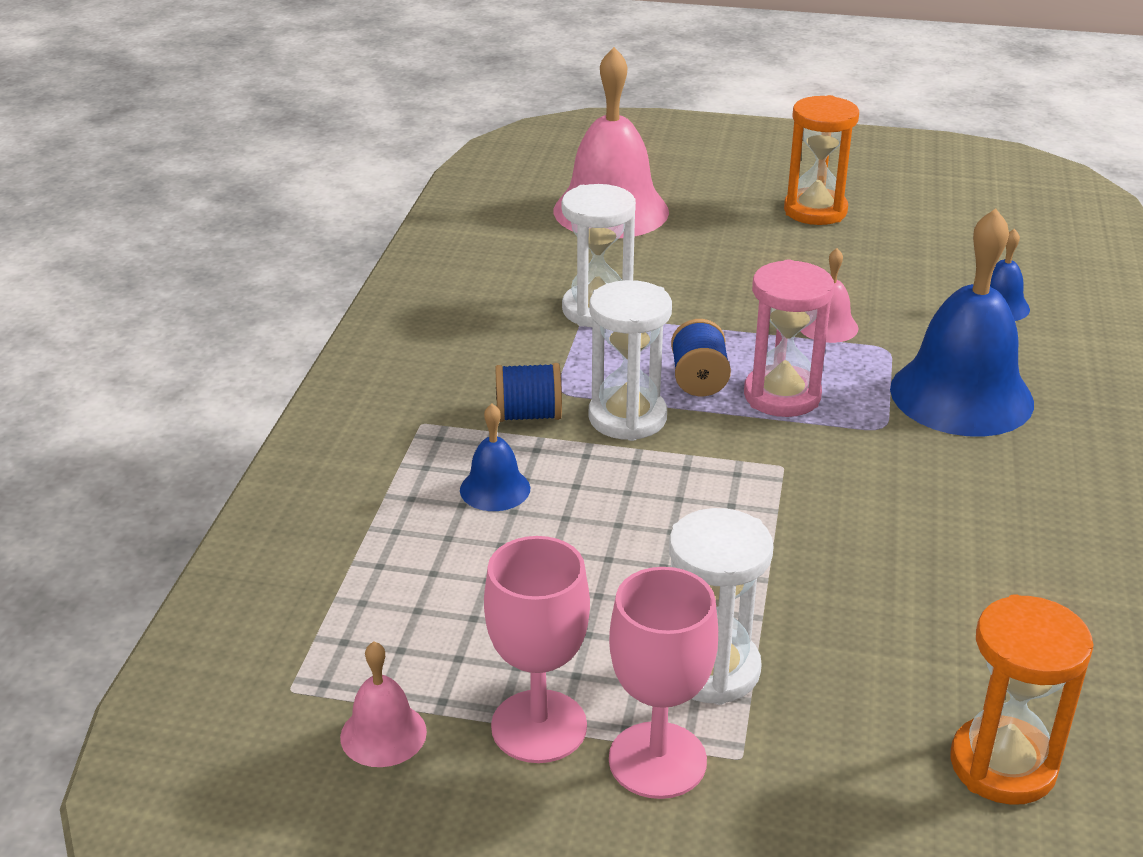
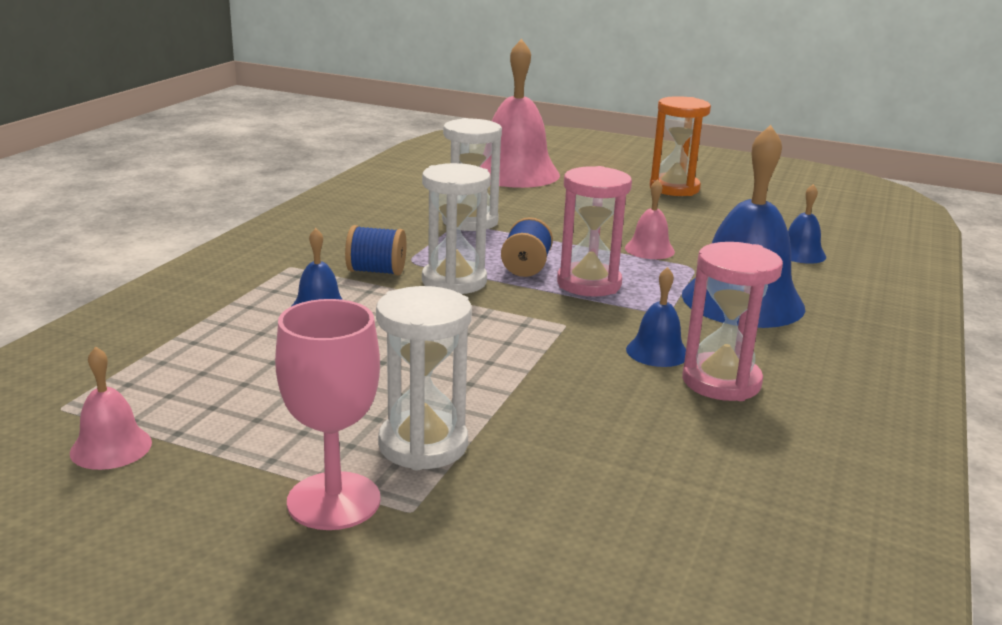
camera: 10 degrees right, 10 degrees down
pink goblet [484,536,590,763] -> none
orange hourglass [950,594,1094,805] -> none
none -> blue bell [626,267,686,367]
none -> pink hourglass [682,242,783,401]

